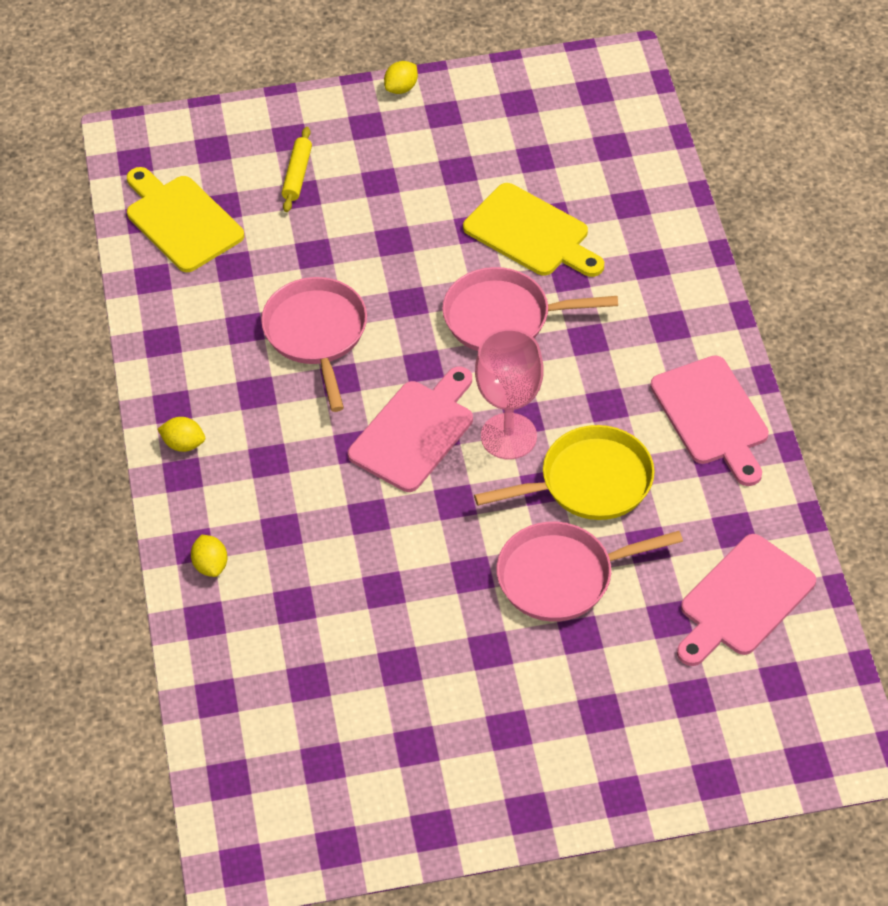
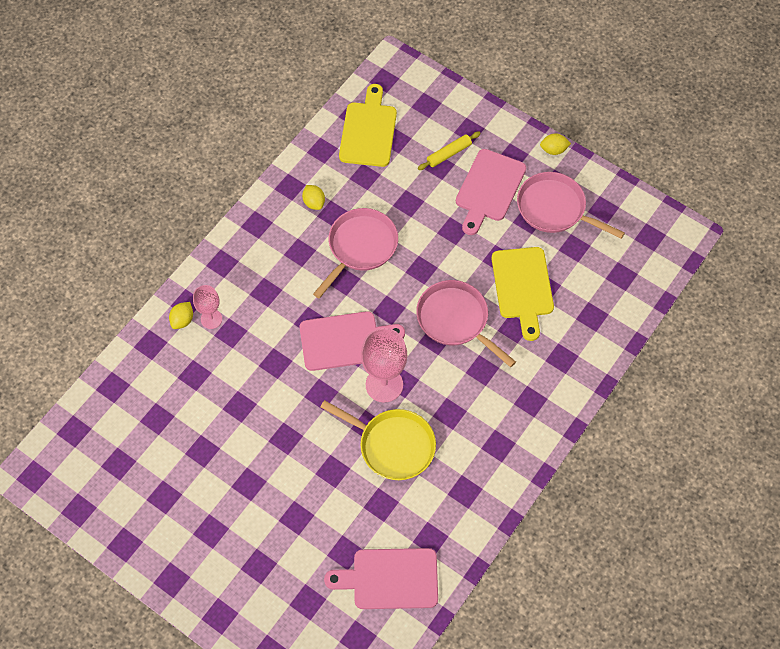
camera: 45 degrees right, 10 degrees up
yellow lemon [157,417,205,452] -> yellow lemon moved to [302,185,325,210]
pink pan [497,522,683,621] -> pink pan moved to [517,172,625,239]
pink cutting board [650,355,769,486] -> pink cutting board moved to [456,149,526,235]
none -> pink goblet [193,285,222,329]

